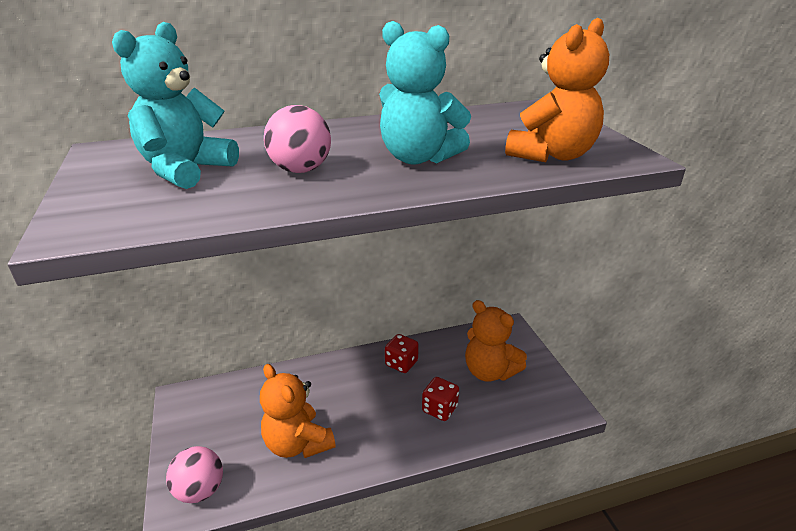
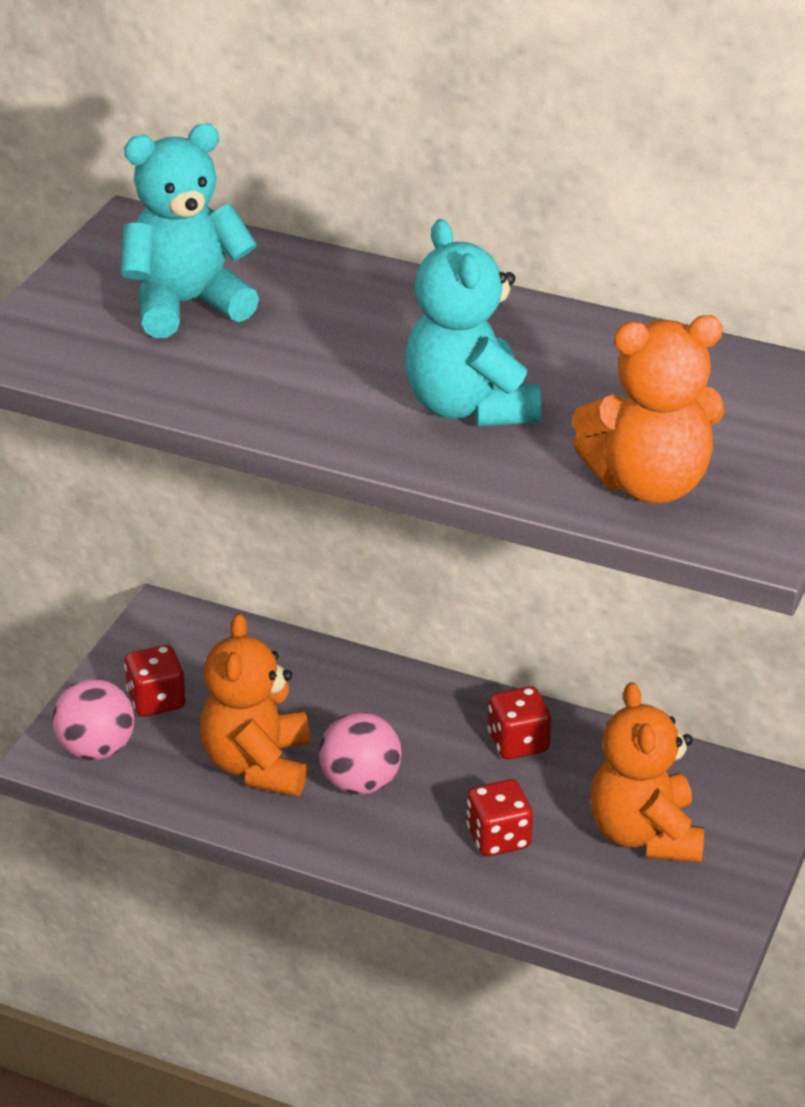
camera: 40 degrees right, 5 degrees up
pink ball [264,105,331,173] -> pink ball moved to [319,712,402,795]
none -> red dice [124,645,186,717]

